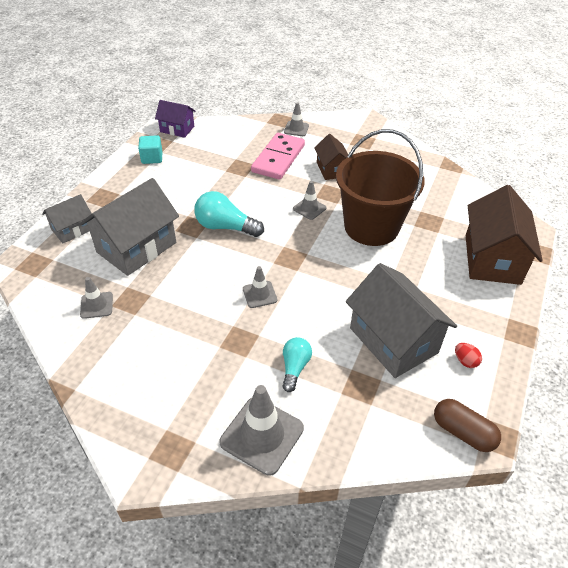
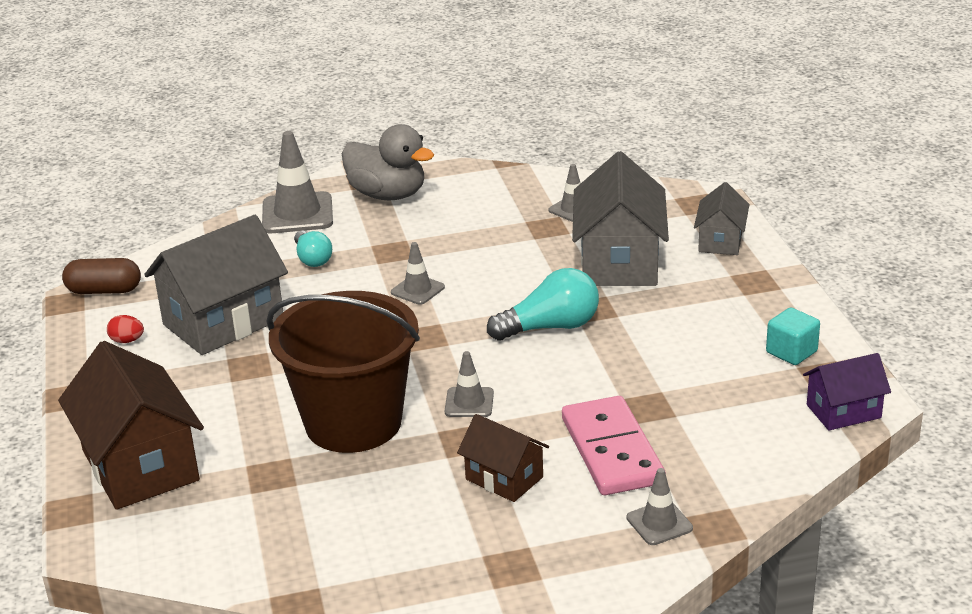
camera: 145 degrees right, 15 degrees down
grey house [346,263,457,378] -> grey house turned 60 degrees counterclockwise [144,215,288,355]
none -> grey duck [342,124,434,200]

